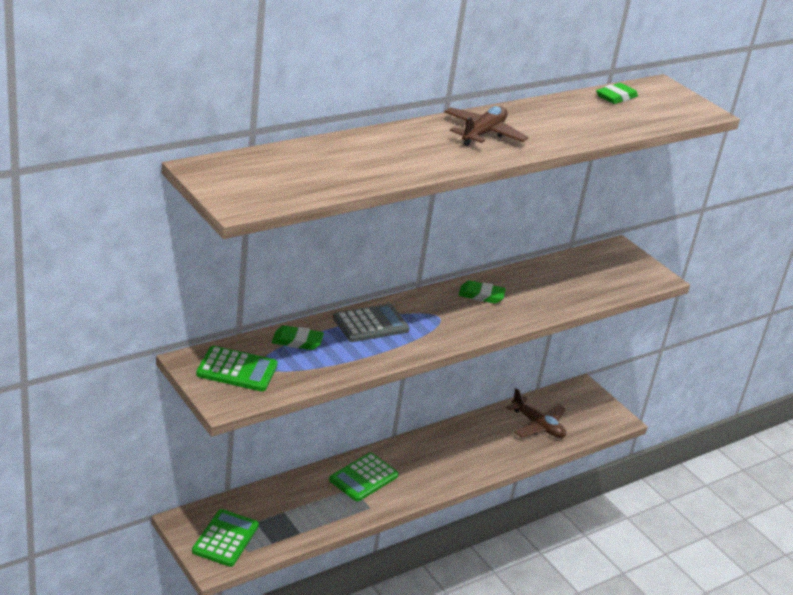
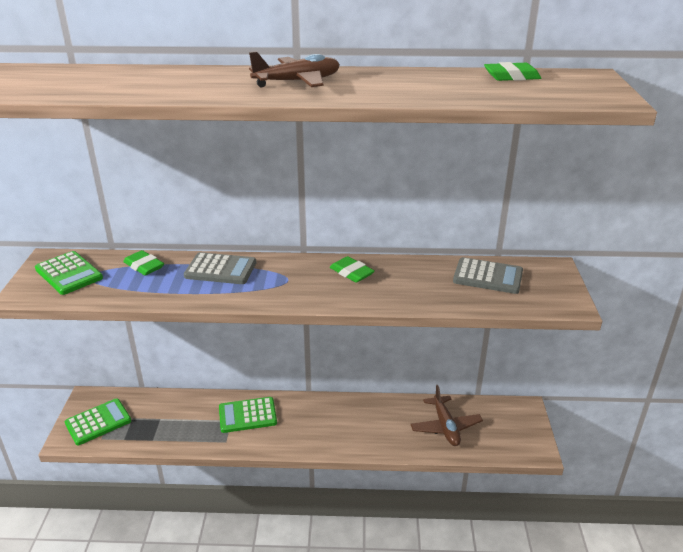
camera: 40 degrees right, 0 degrees up
none -> grey calculator [453,257,523,294]

